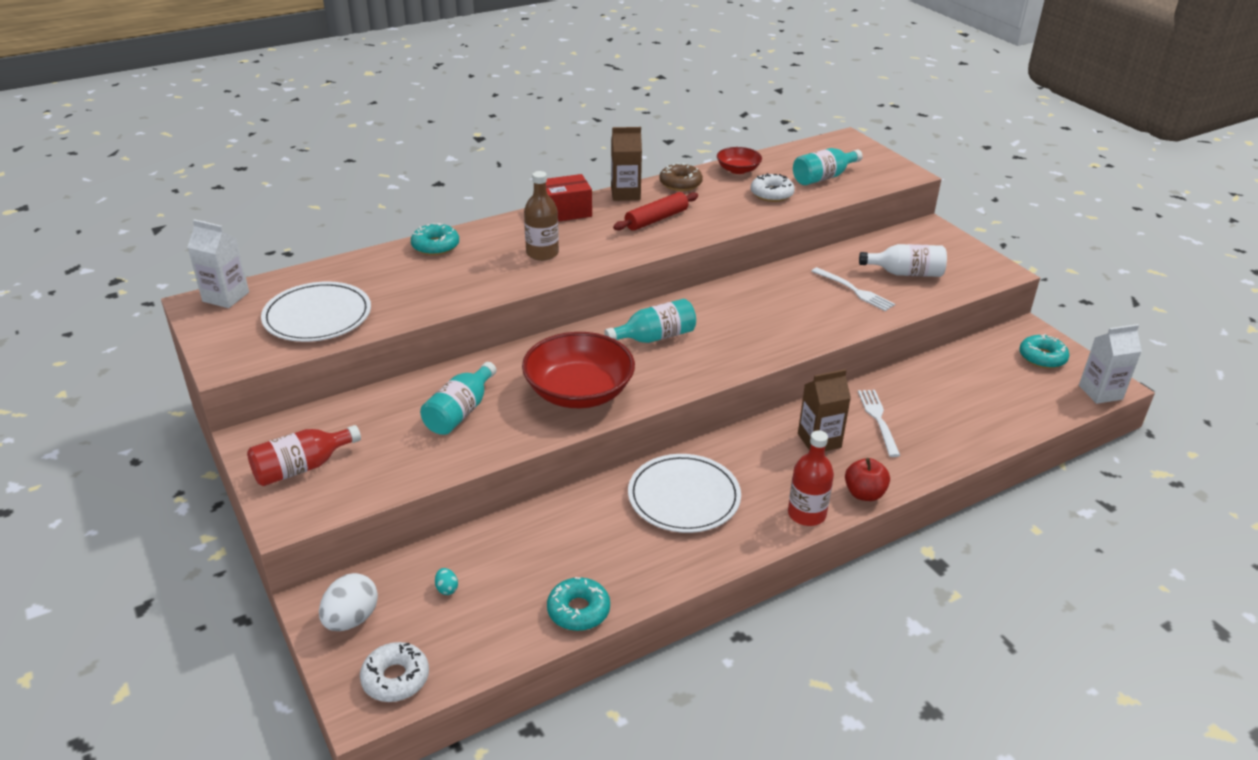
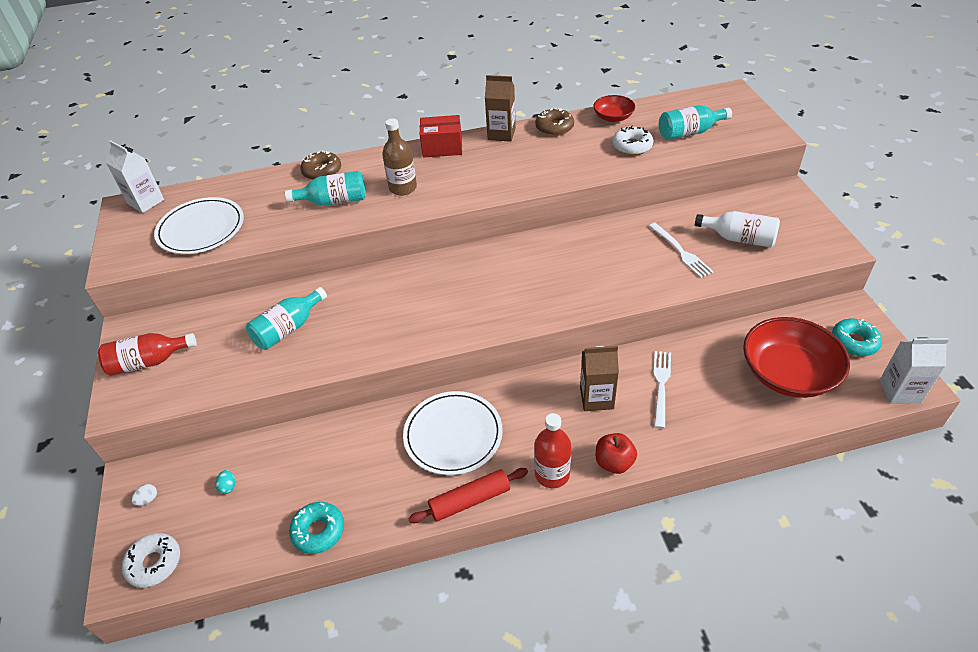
camera: 20 degrees right, 10 degrees up
white egg [319,573,378,631] -> white egg [131,484,157,506], size x0.46
turquoise donut [411,223,459,256] -> brown donut [300,151,341,180]
red bowl [522,332,635,408] -> red bowl moved to [743,317,850,398]
turquoise bottle [604,299,696,343] -> turquoise bottle moved to [285,171,366,206]
red rolling pin [613,192,698,231] -> red rolling pin moved to [408,468,528,523]

